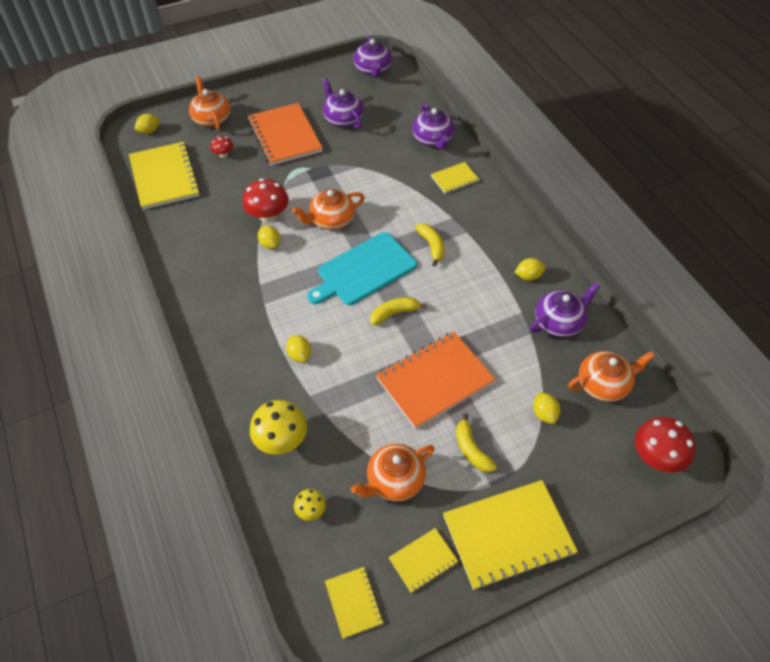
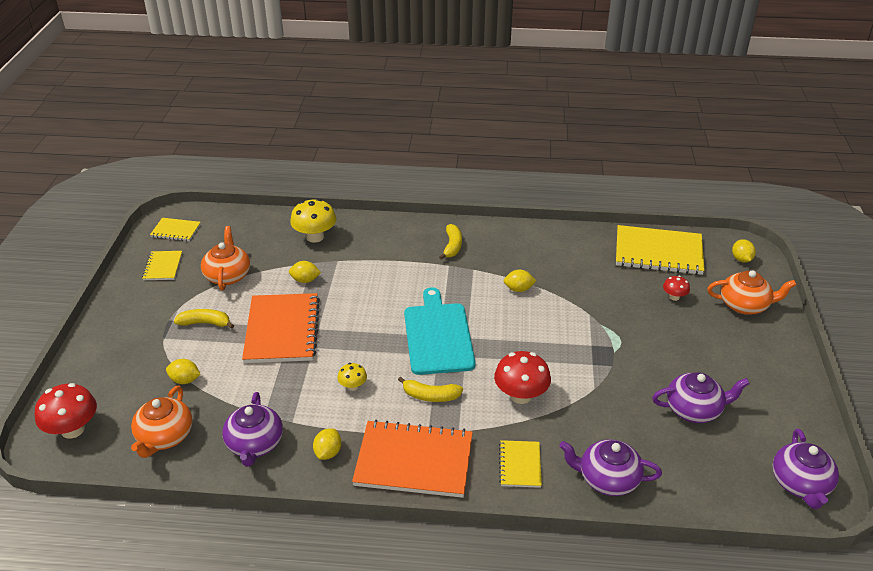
camera: 120 degrees right, 15 degrees down
red mushroom [242,178,289,223] -> red mushroom moved to [494,351,551,404]
orange notebook [248,103,323,166] -> orange notebook moved to [352,420,473,498]
yellow lemon [286,335,311,362] -> yellow lemon moved to [289,261,321,283]
orange teapot [292,189,365,230] -> none
yellow mushroom [294,489,326,521] -> yellow mushroom moved to [337,363,367,391]
purple teapot [354,36,392,77] -> purple teapot turned 105 degrees counterclockwise [772,429,839,509]
yellow banana [370,297,427,326] -> yellow banana moved to [439,224,462,260]
yellow notebook [443,480,578,590] -> none

